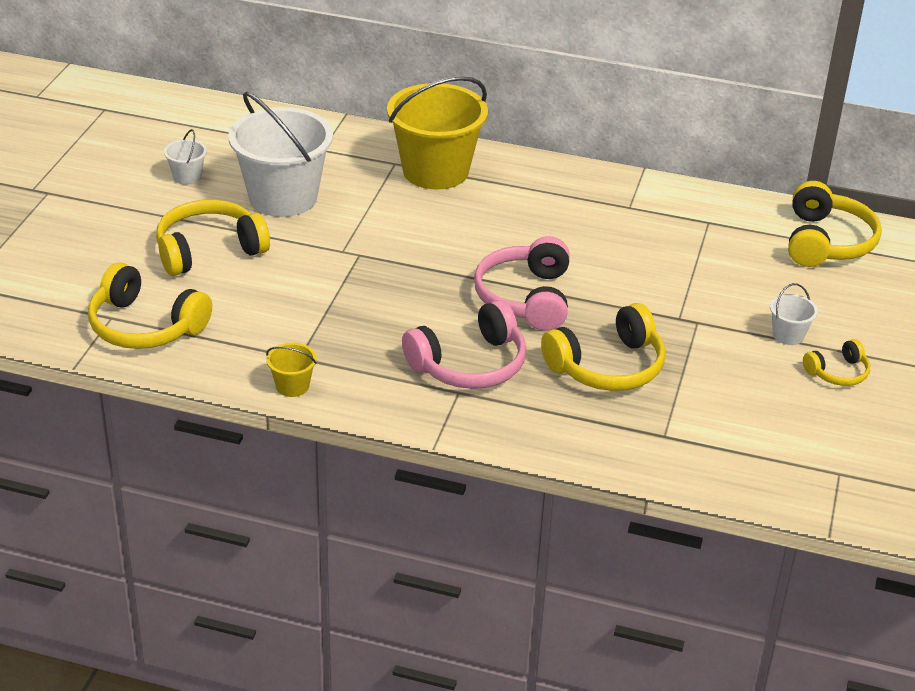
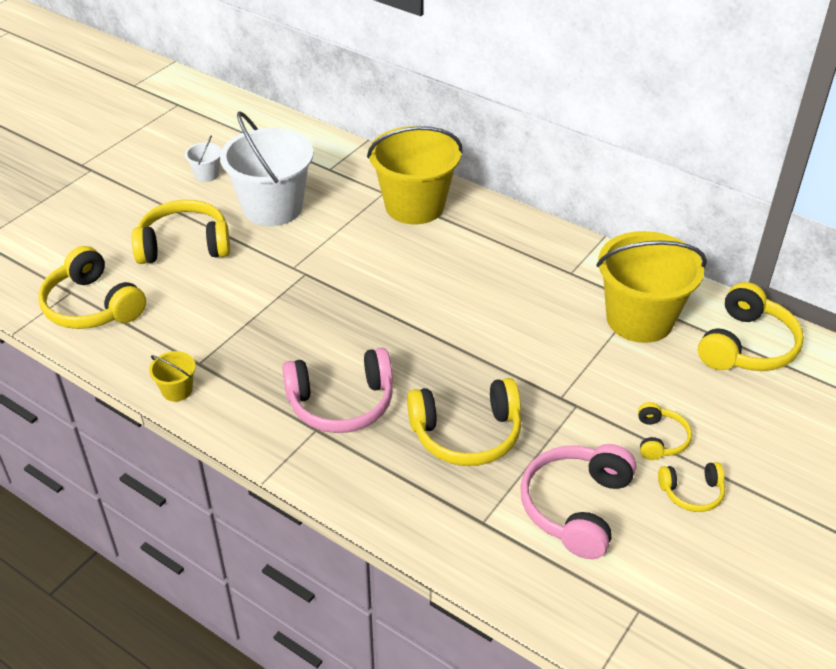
camera: 20 degrees right, 5 degrees up
pink headphones [474,236,570,331] -> pink headphones moved to [520,444,636,559]
white bucket [770,283,818,345] -> yellow headphones [638,402,692,460]
none -> yellow bucket [596,231,707,343]

